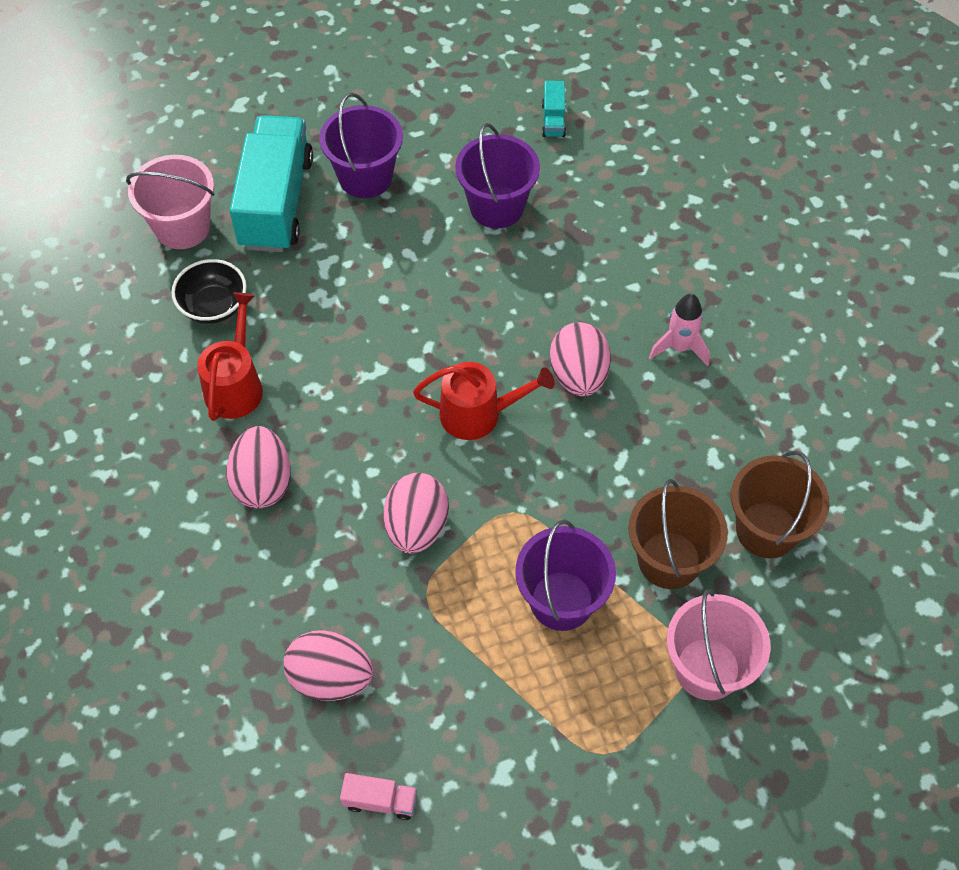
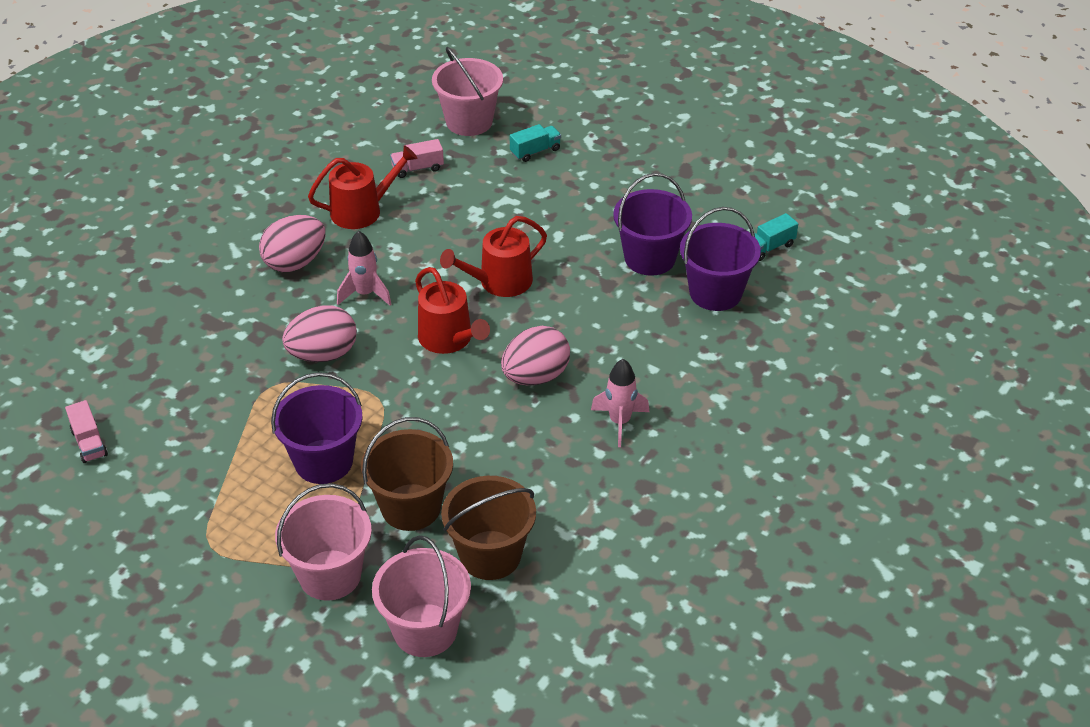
camera: 55 degrees right, 15 degrees down
black bowl [171,259,247,324] -> pink truck [390,139,444,178]
turquoise truck [230,115,313,252] -> turquoise truck [510,124,561,162], size x0.41
pink egg [283,630,374,701] -> none
purple bucket [319,93,403,198] -> purple bucket moved to [680,207,761,311]
none -> pink rocket [337,231,391,306]
none -> pink bucket [372,535,471,657]
none -> red watering can [440,216,547,297]

